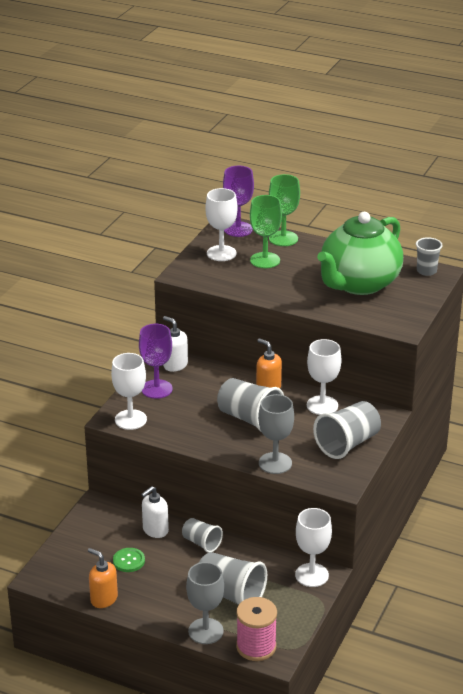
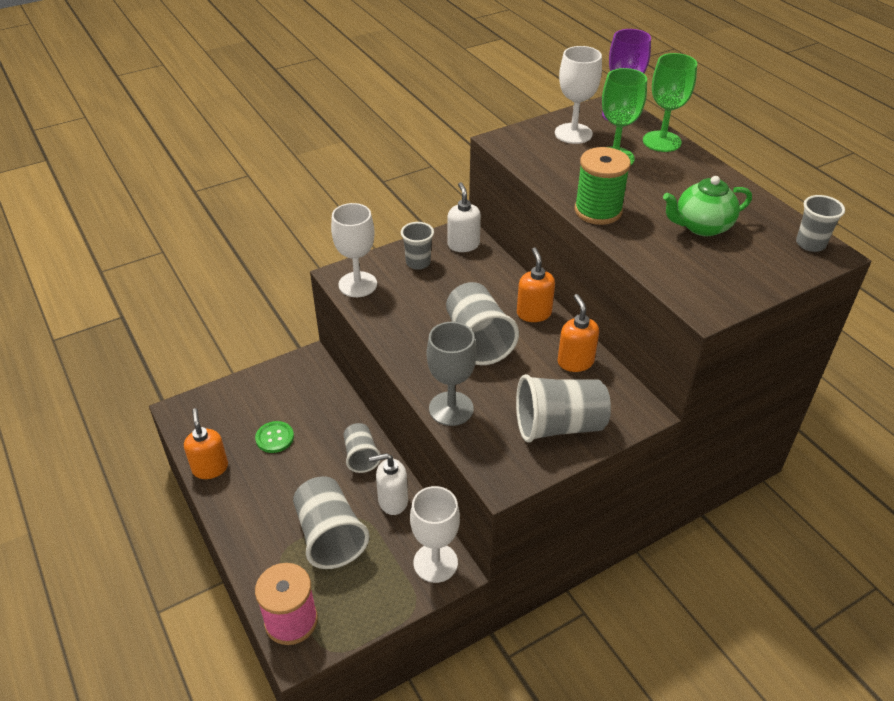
camera: 35 degrees right, 10 degrees up
purple goblet [139,324,173,399] -> grey cup [401,222,434,270]
white soap dispenser [141,486,169,538] -> white soap dispenser moved to [369,453,408,515]
grey goblet [186,562,224,644] -> none
white goblet [307,339,341,415] -> orange soap dispenser [557,294,599,372]
green teapot [317,212,403,295] -> green teapot [663,176,752,236], size x0.52
none -> green spool [575,147,631,225]

